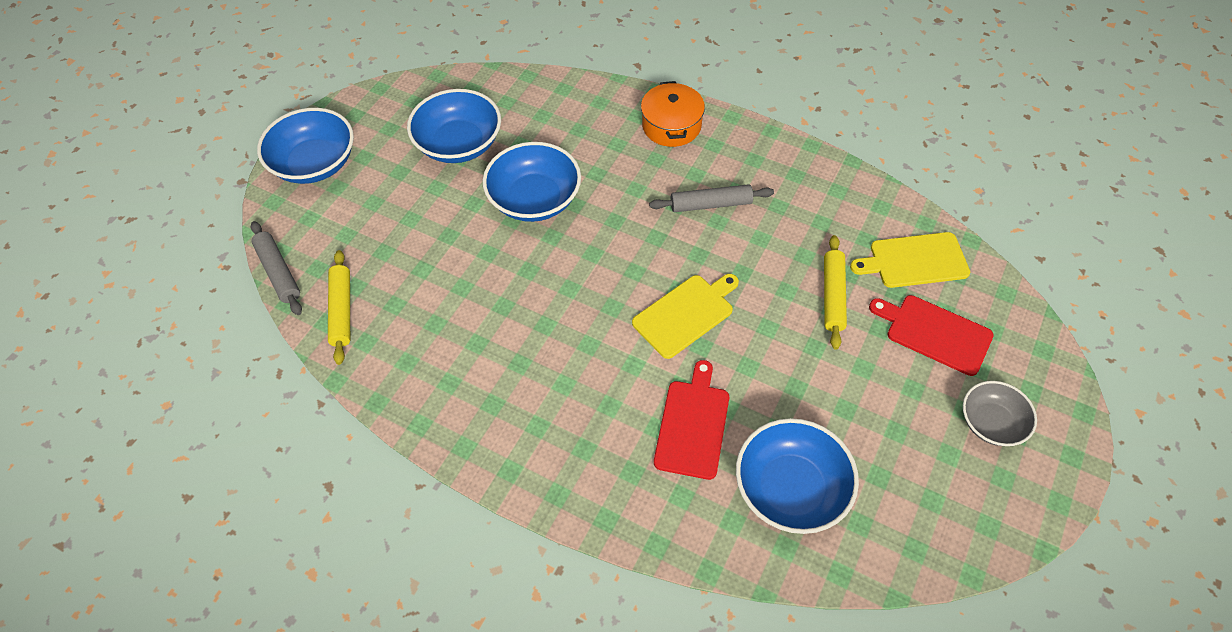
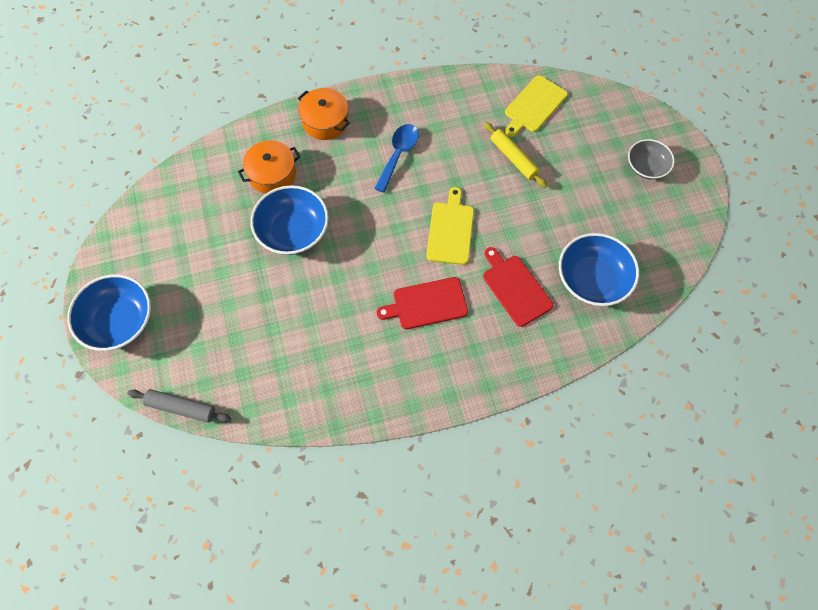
camera: 45 degrees left, 10 degrees up
yellow rolling pin [328,250,350,365] -> none
blue bowl [407,89,501,163] -> none
grey rolling pin [649,184,774,212] -> blue spoon [374,124,419,193]
red cutting board [869,295,994,376] -> red cutting board moved to [377,277,468,329]
none -> orange pot [238,140,300,194]

